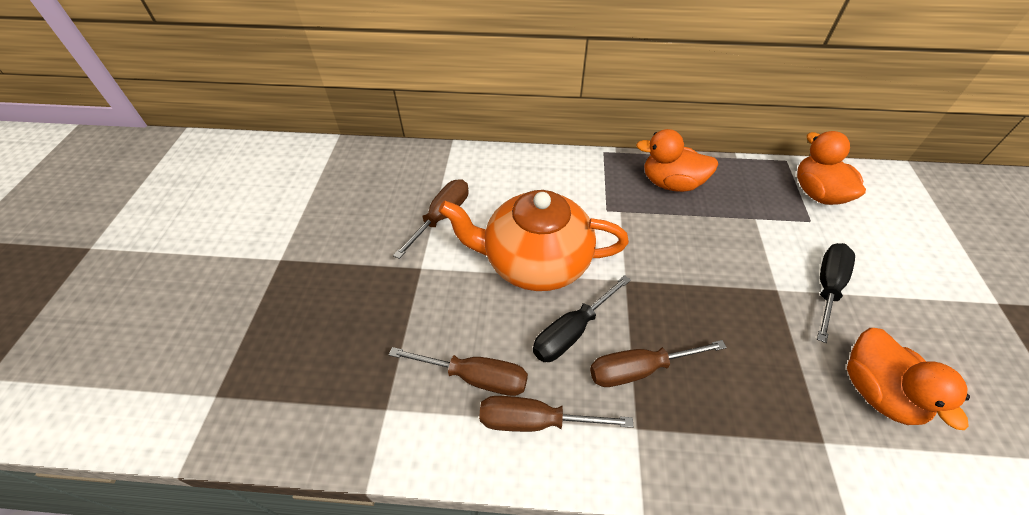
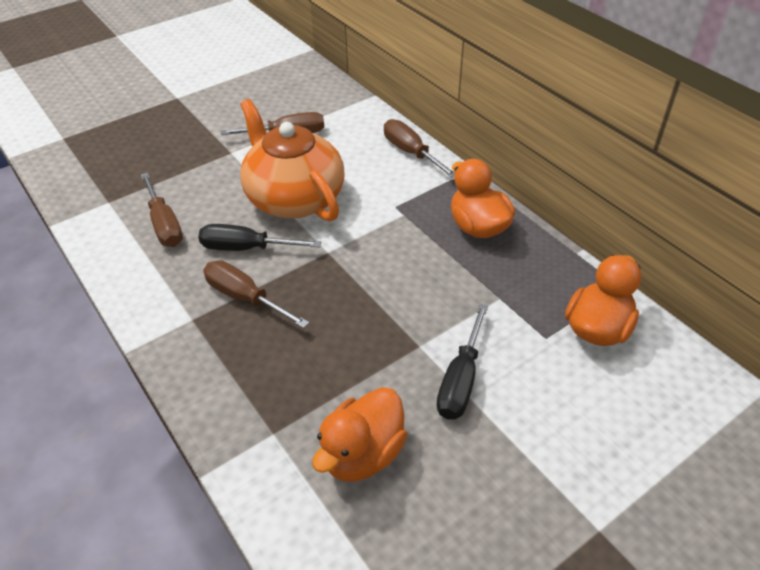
camera: 50 degrees right, 5 degrees down
brown screwdriver [479,396,633,432] -> brown screwdriver moved to [384,119,455,178]
black screwdriver [817,243,855,343] -> black screwdriver turned 120 degrees clockwise [436,304,488,420]

